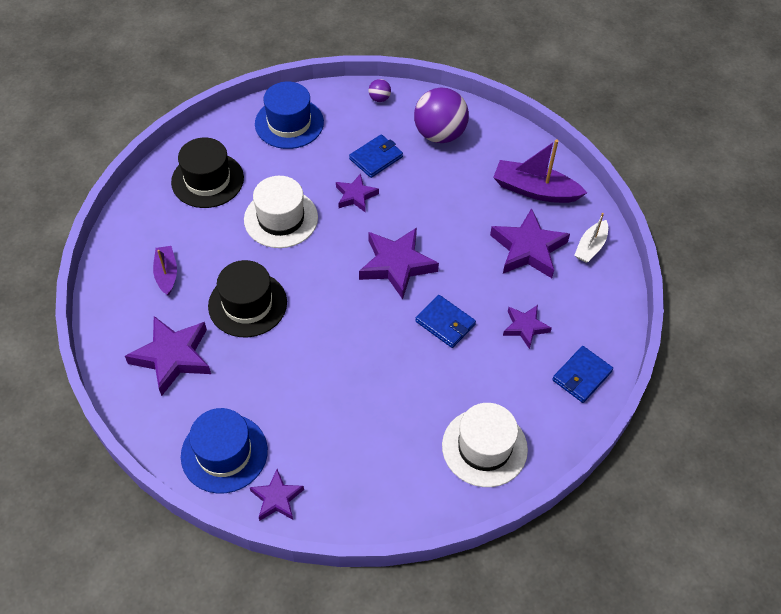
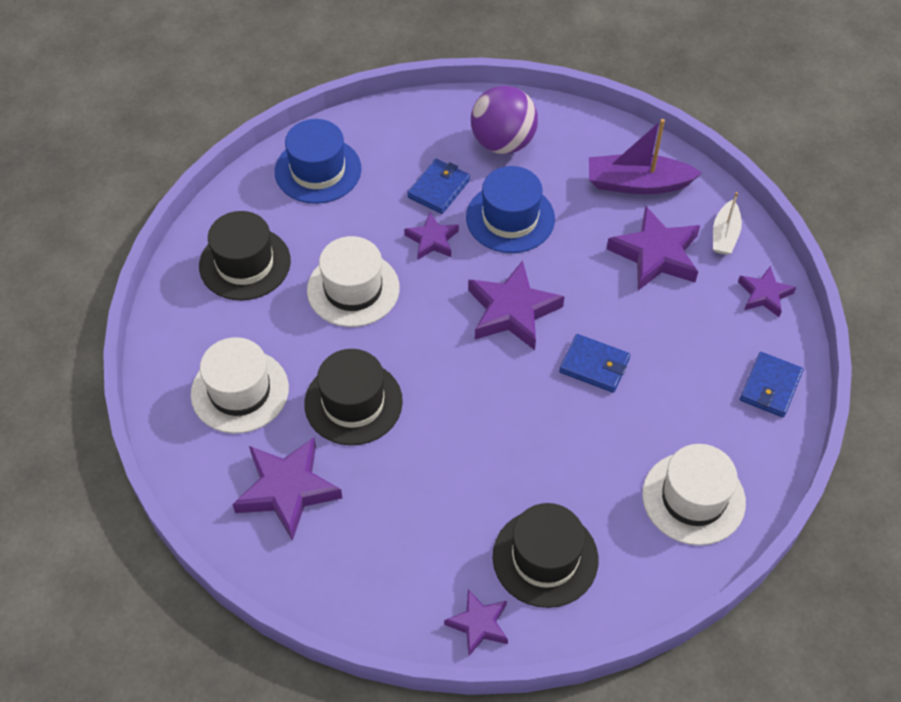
camera: 15 degrees left, 0 degrees up
purple boat [153,246,177,296] -> white hat [191,337,289,434]
blue hat [181,408,268,494] -> blue hat moved to [466,166,555,253]
purple ball [369,79,391,102] -> none
purple star [503,305,552,349] -> purple star moved to [738,266,796,317]
none -> black hat [493,503,599,608]

